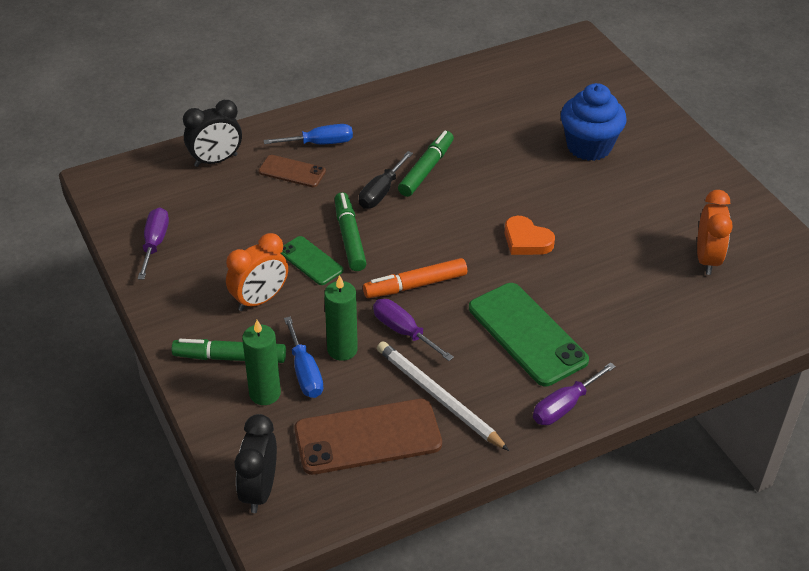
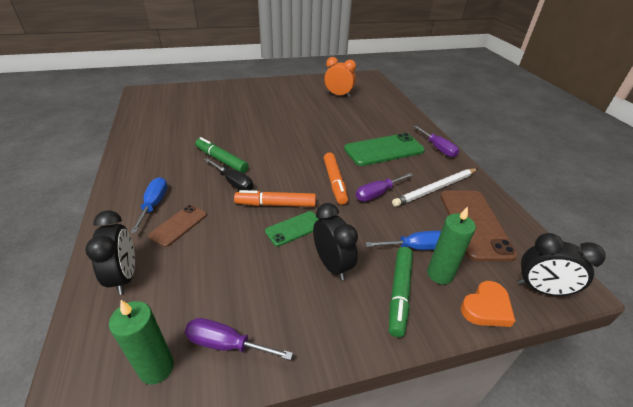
camera: 80 degrees left, 5 degrees down
orange clock [226,233,288,311] -> black clock [313,203,358,280]
green candle [324,275,358,361] -> green candle moved to [109,300,174,385]
green marker [335,192,367,271] -> orange marker [234,190,316,207]
orange heart [504,216,555,255] -> orange heart moved to [461,281,515,327]
blue cupcake [561,83,627,161] -> none

